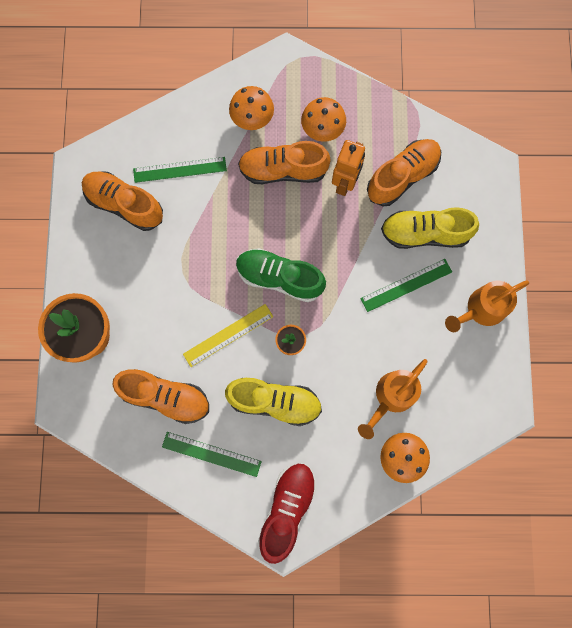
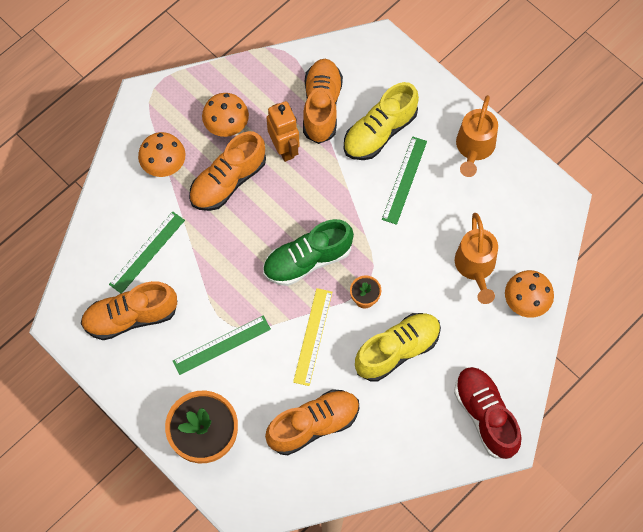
camera: 45 degrees left, 10 degrees down
green ruler [162,432,262,477] -> green ruler moved to [173,316,271,375]

